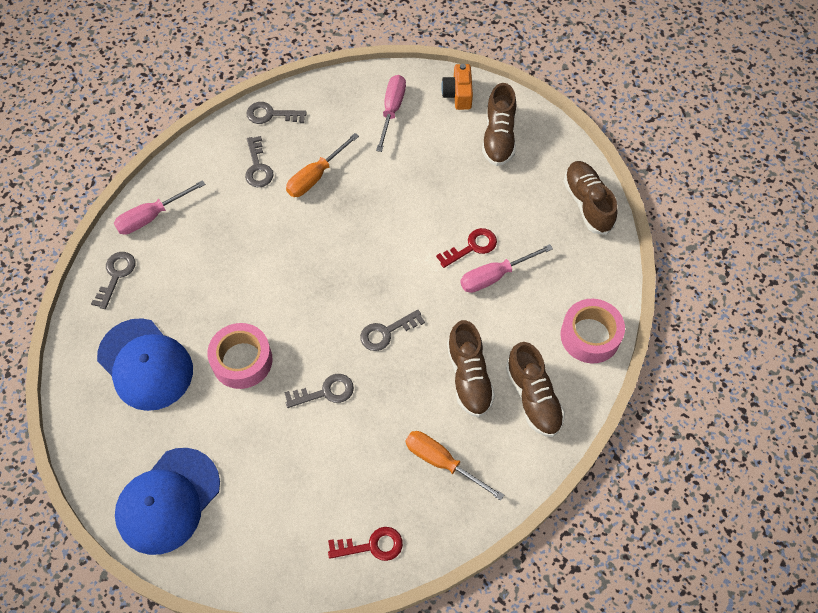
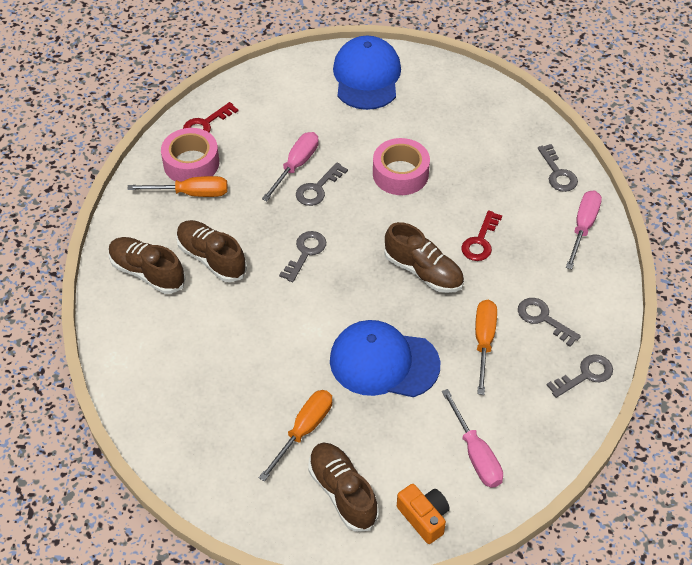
camera: 145 degrees right, 10 degrees down
blue cap [97,318,193,411] -> blue cap moved to [330,320,440,397]
red key [436,228,497,268] -> red key moved to [461,211,502,261]
pink screwdriver [460,244,553,293] -> pink screwdriver moved to [262,132,319,201]
pink tape [560,299,625,363] -> pink tape moved to [161,128,219,182]
brown shoe [563,161,618,235] -> brown shoe moved to [384,222,464,293]
none -> orange screwdriver [259,390,332,482]

